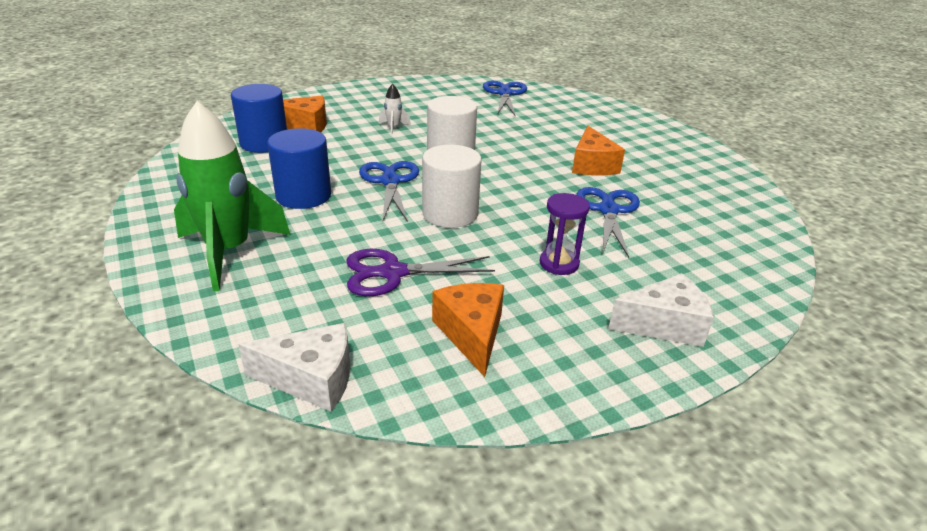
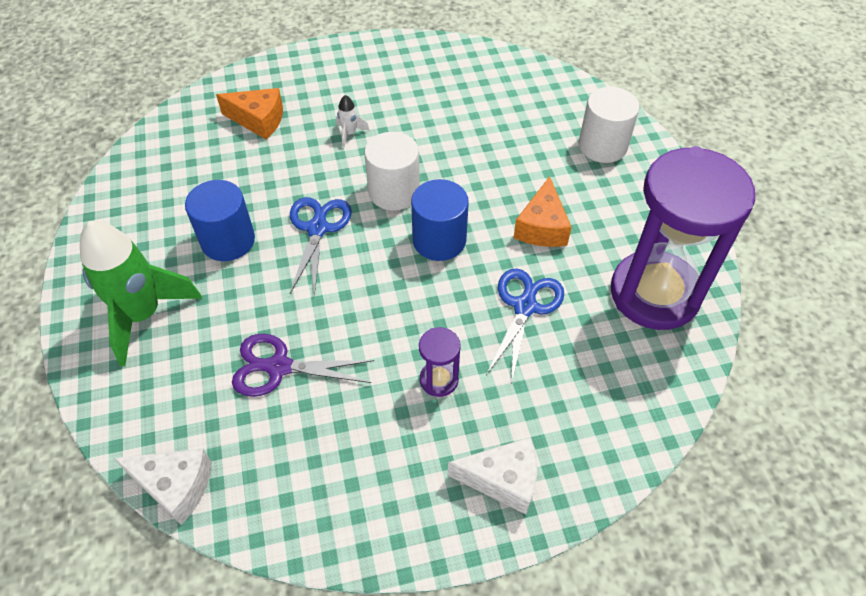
camera: 15 degrees right, 20 degrees up
blue cylinder [231,84,287,153] -> blue cylinder moved to [411,179,469,261]
white cylinder [422,145,482,228] -> white cylinder moved to [579,87,640,163]
orange cheese [432,283,504,377] -> none
blue scissors [483,81,527,115] -> none
none -> purple hourglass [611,146,755,330]

